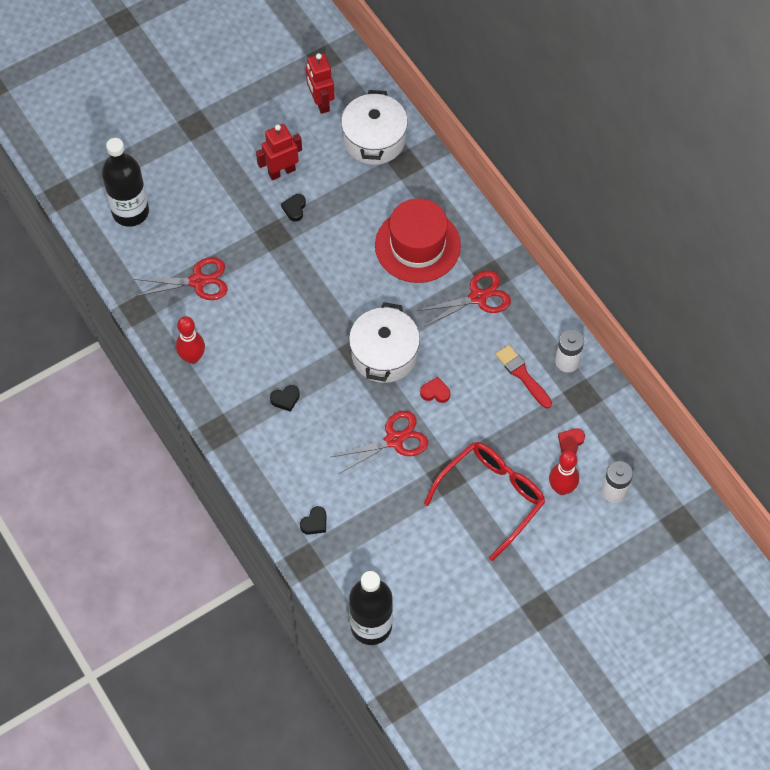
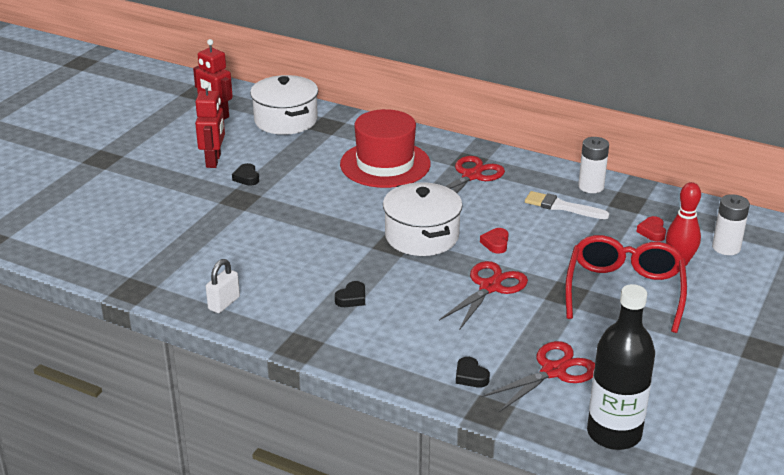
camera: 30 degrees left, 30 degrees down
black bottle [102,138,149,227] -> none
red scissors [134,257,228,300] -> red scissors moved to [481,341,595,412]
red bowling pin [176,316,205,364] -> white padlock [206,259,240,313]
red robot [256,124,302,180] -> red robot turned 150 degrees clockwise [195,82,225,168]
black heart [300,506,326,535] -> black heart turned 135 degrees clockwise [456,357,490,388]
red heart [420,377,450,403] -> red heart turned 60 degrees counterclockwise [480,228,509,253]
red brush [495,345,552,408] -> white brush [525,191,609,219]

